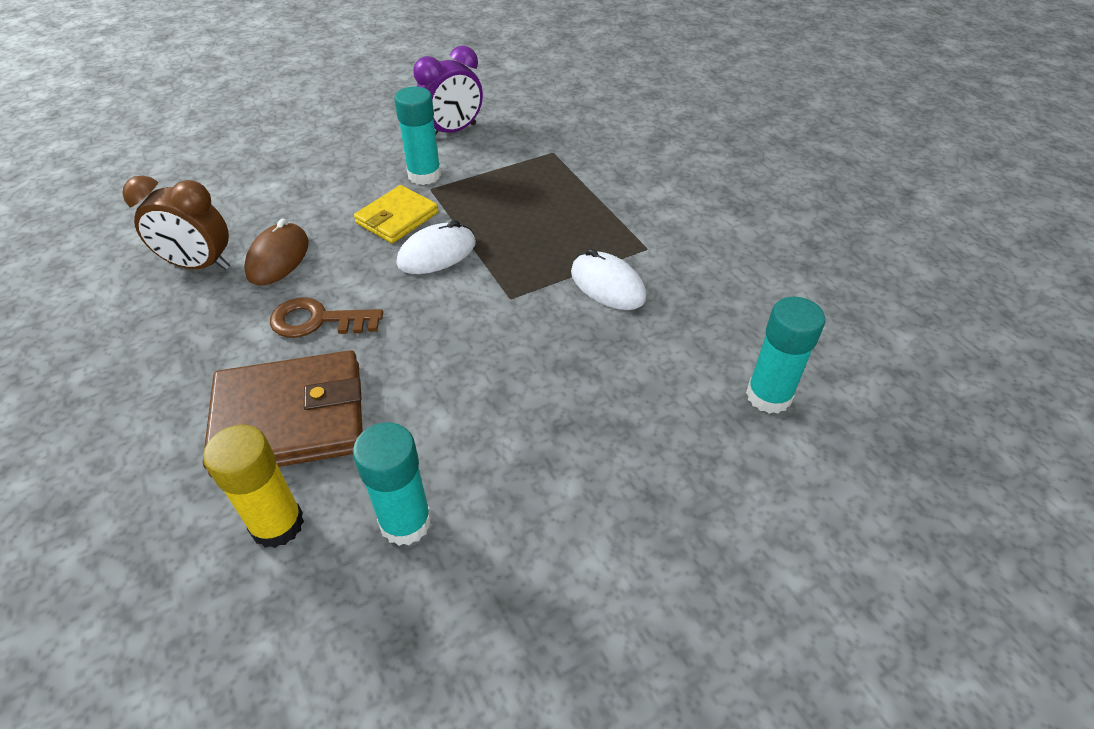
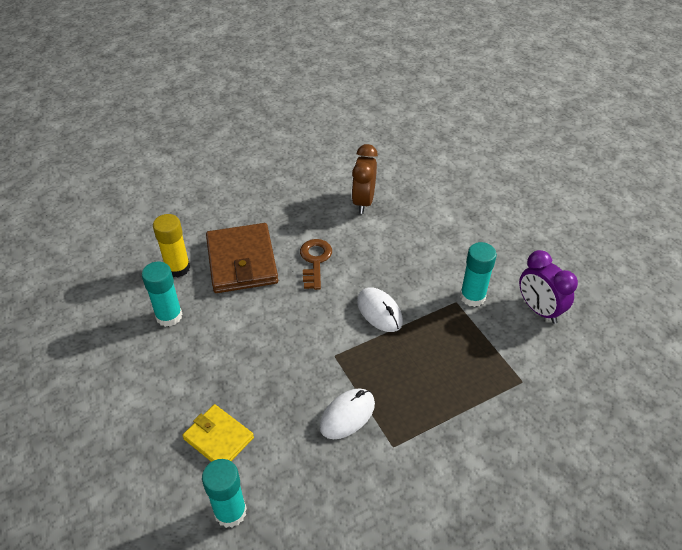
camera: 90 degrees right, 0 degrees up
brown mouse [244,219,309,285] -> none
yellow wallet [354,185,439,244] -> yellow wallet moved to [182,404,254,462]

